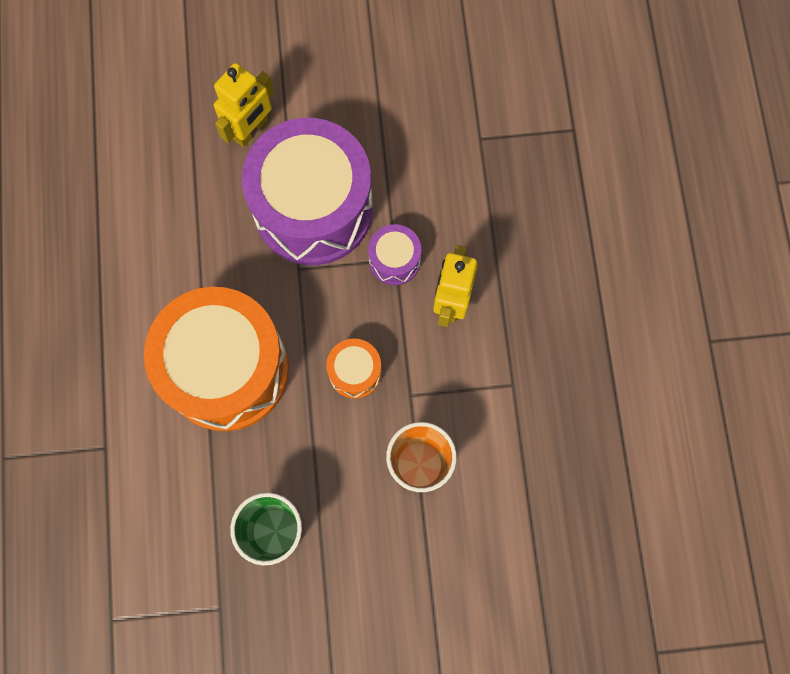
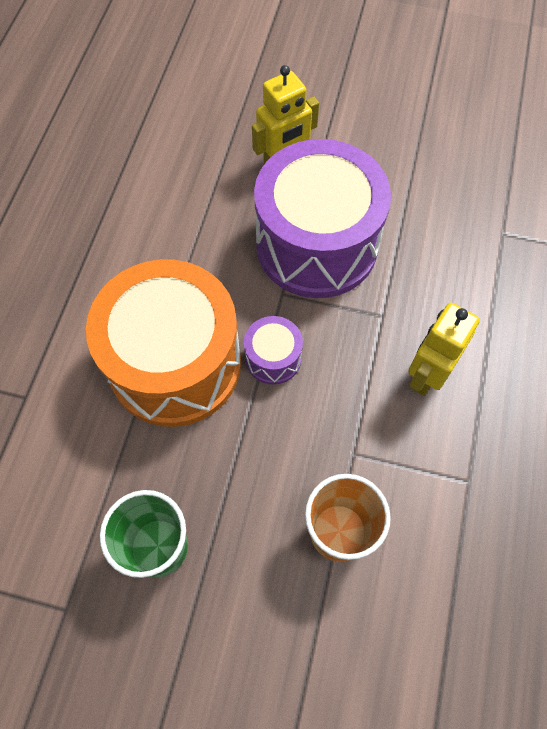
camera: 20 degrees right, 10 degrees down
orange drum [326,338,382,399] -> none
purple drum [368,224,421,285] -> purple drum moved to [244,316,303,385]

